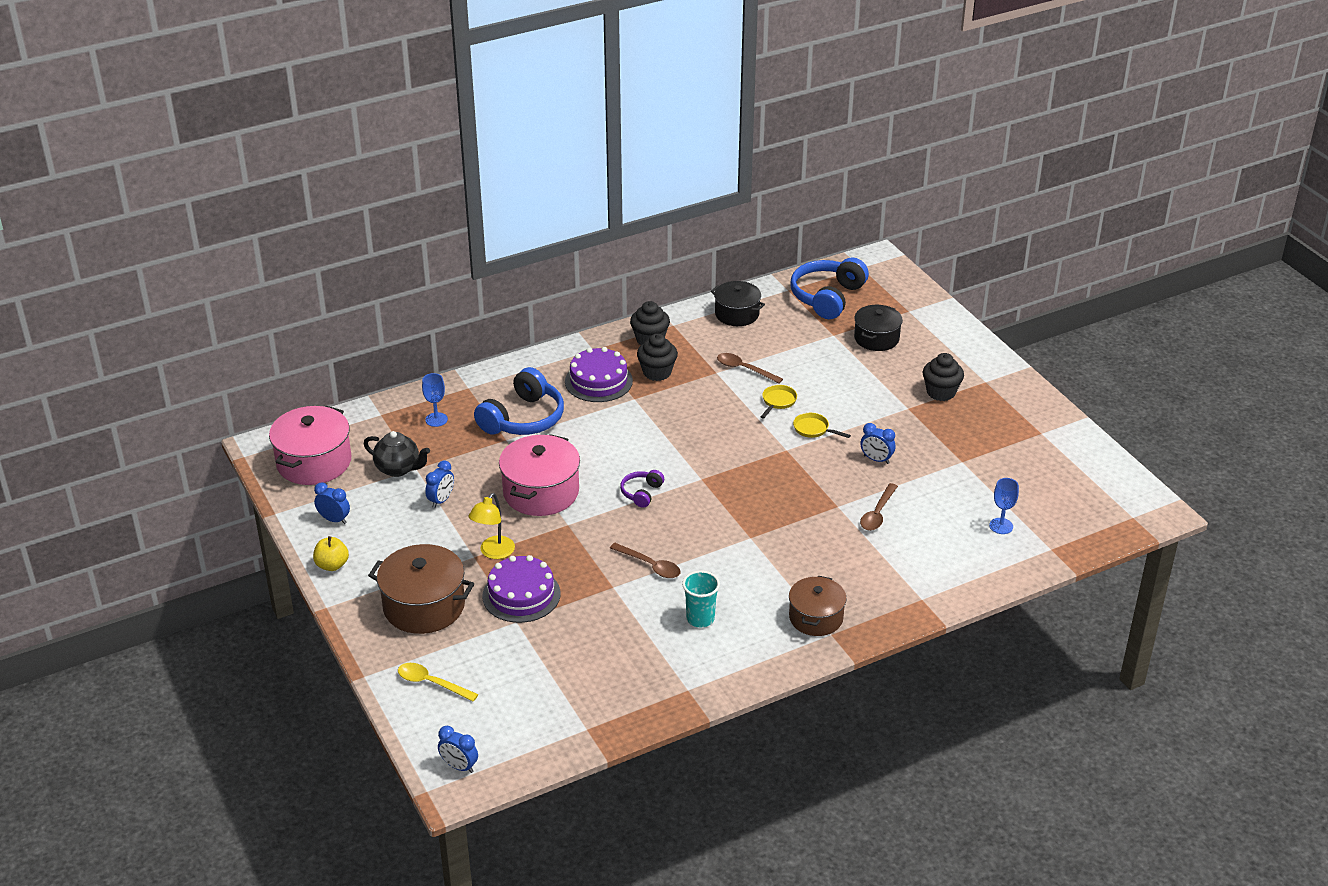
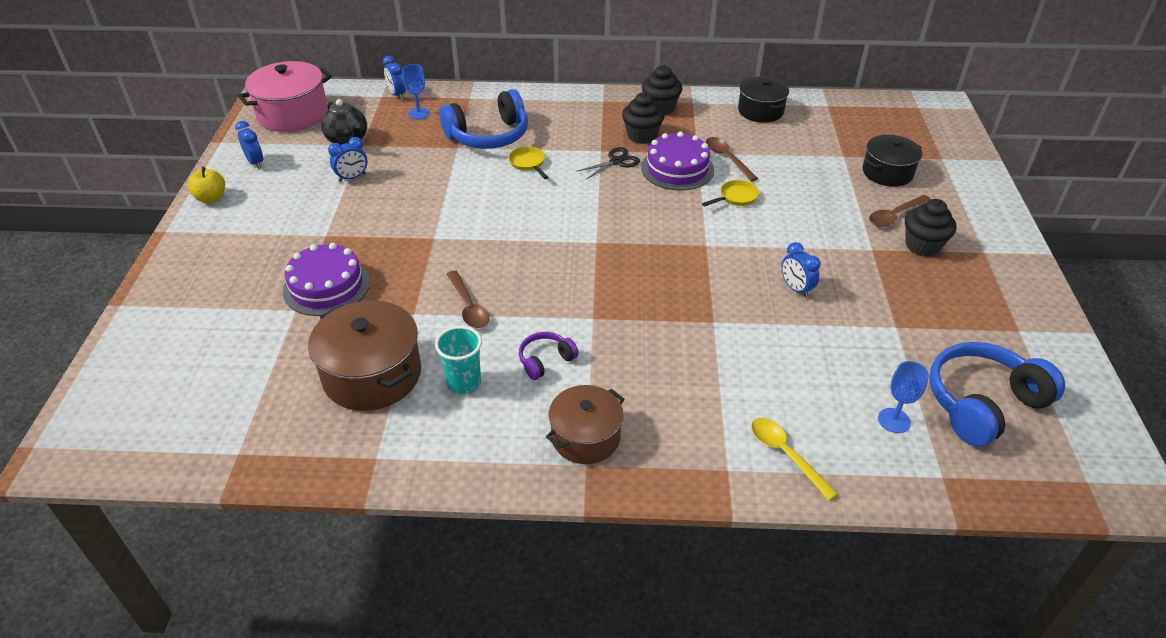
camera: 30 degrees right, 5 degrees up
brown pot [368,544,474,634] -> brown pot moved to [308,300,421,411]
yellow spoon [398,663,478,702] -> yellow spoon moved to [751,418,838,501]
blue clock [438,726,478,773] -> blue clock moved to [383,55,406,100]
yellow lamp [469,493,515,559] -> none
pink pot [499,434,580,516] -> none
purple cake [565,347,633,402] -> purple cake moved to [641,132,714,190]
purple headphones [620,470,664,508] -> purple headphones moved to [519,332,579,380]
blue headphones [790,257,869,319] -> blue headphones moved to [929,342,1065,447]
yellow pan [793,413,851,438] -> yellow pan moved to [509,147,548,179]
brown spoon [860,483,898,531] -> brown spoon moved to [869,195,931,227]
none -> black scissors [578,147,640,179]

